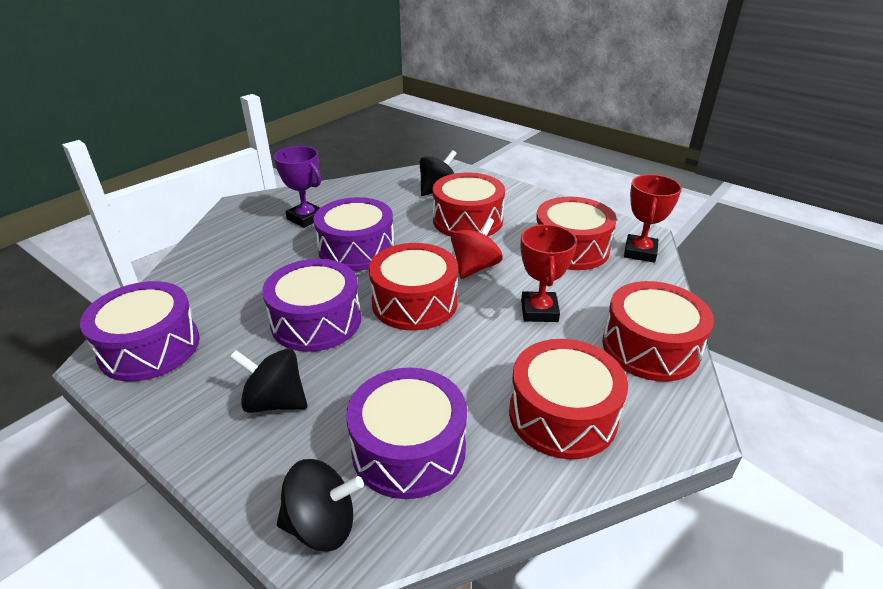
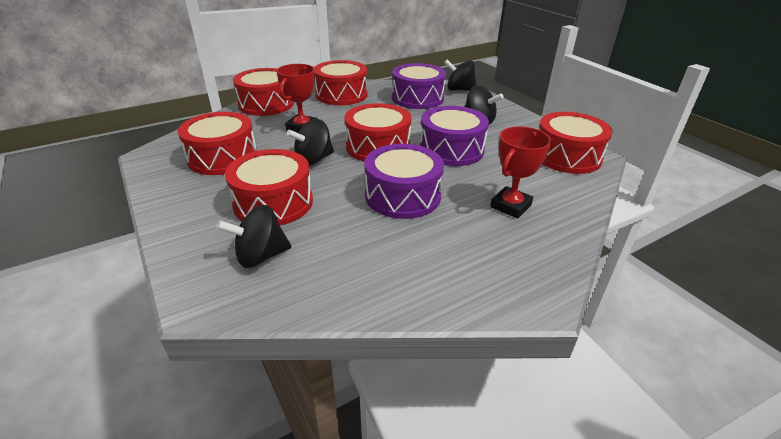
camera: 160 degrees left, 0 degrees up
purple drum [80,281,200,382] -> red drum [539,112,613,174]
purple trophy [274,146,321,228] -> none
red spinning top [451,218,503,279] -> black spinning top [287,119,334,165]
red trophy [624,174,682,263] -> red trophy moved to [490,126,552,219]

